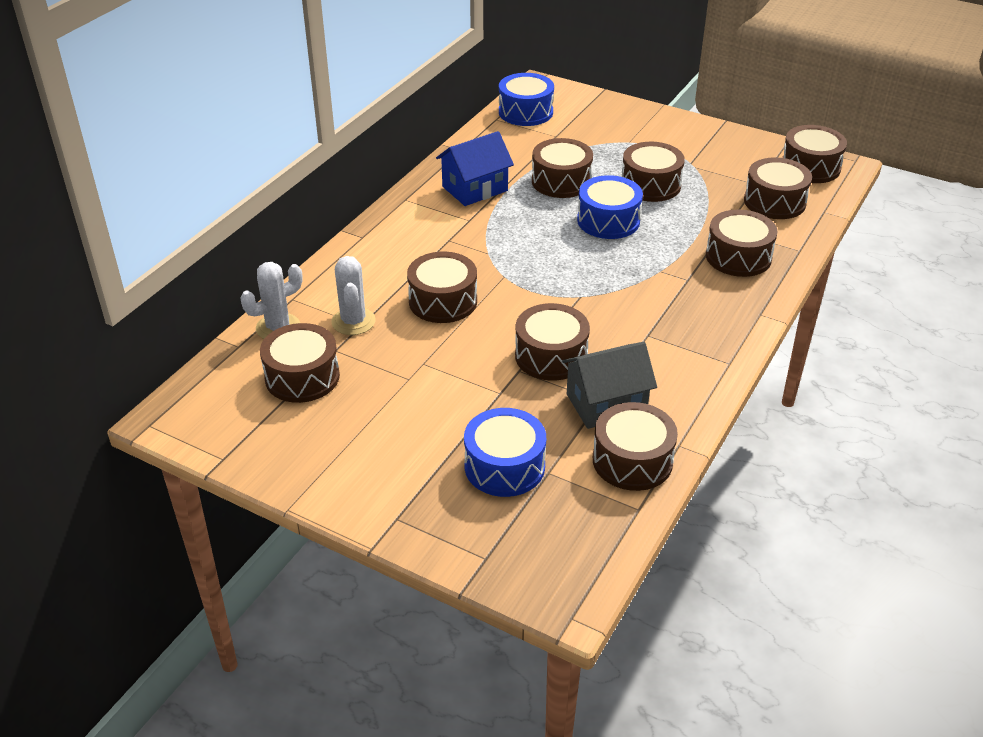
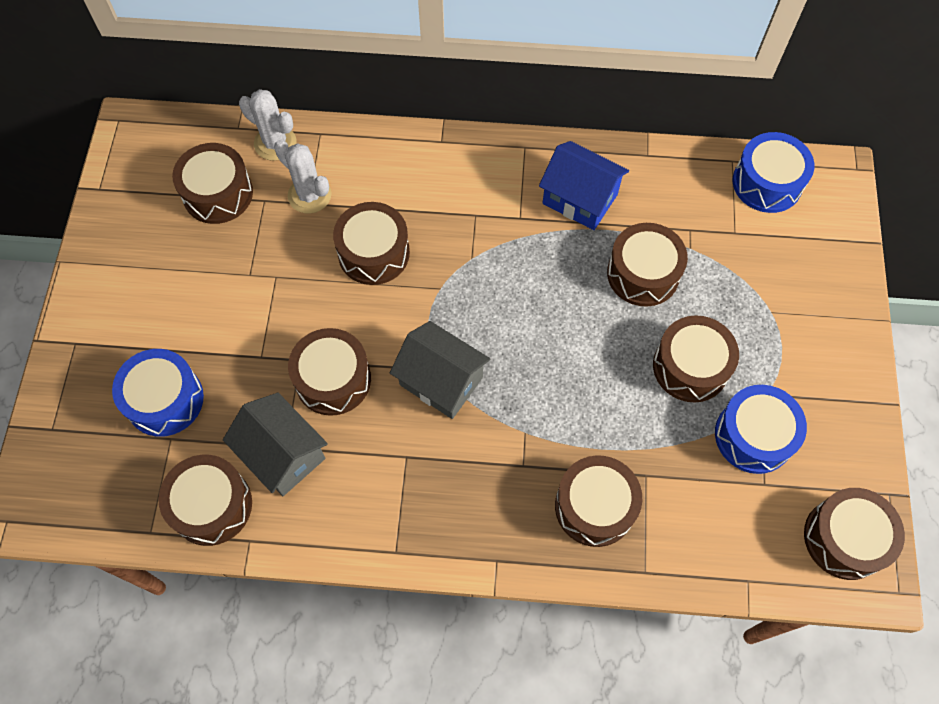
camera: 65 degrees right, 25 degrees up
white cactus [331,256,376,335] -> white cactus turned 75 degrees clockwise [274,140,331,214]
blue drum [577,175,643,239] -> blue drum moved to [715,385,807,474]
brown drum [744,157,812,219] -> none
none -> grey house [390,321,490,419]

